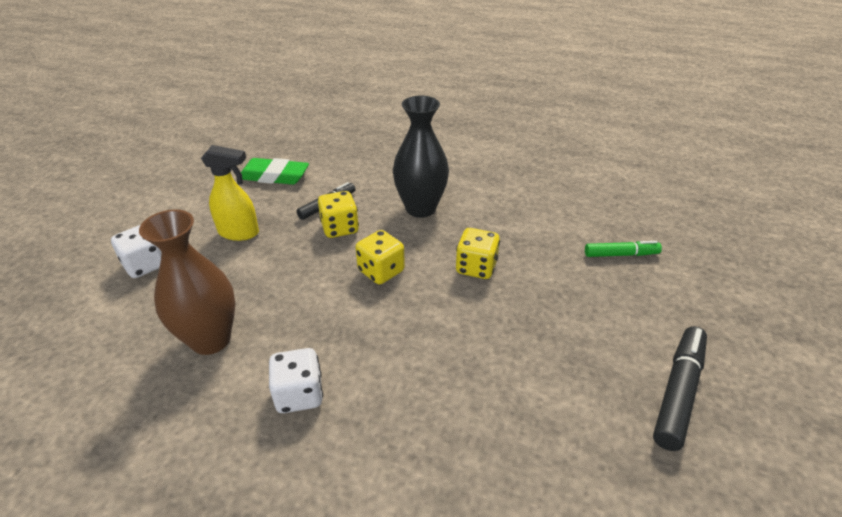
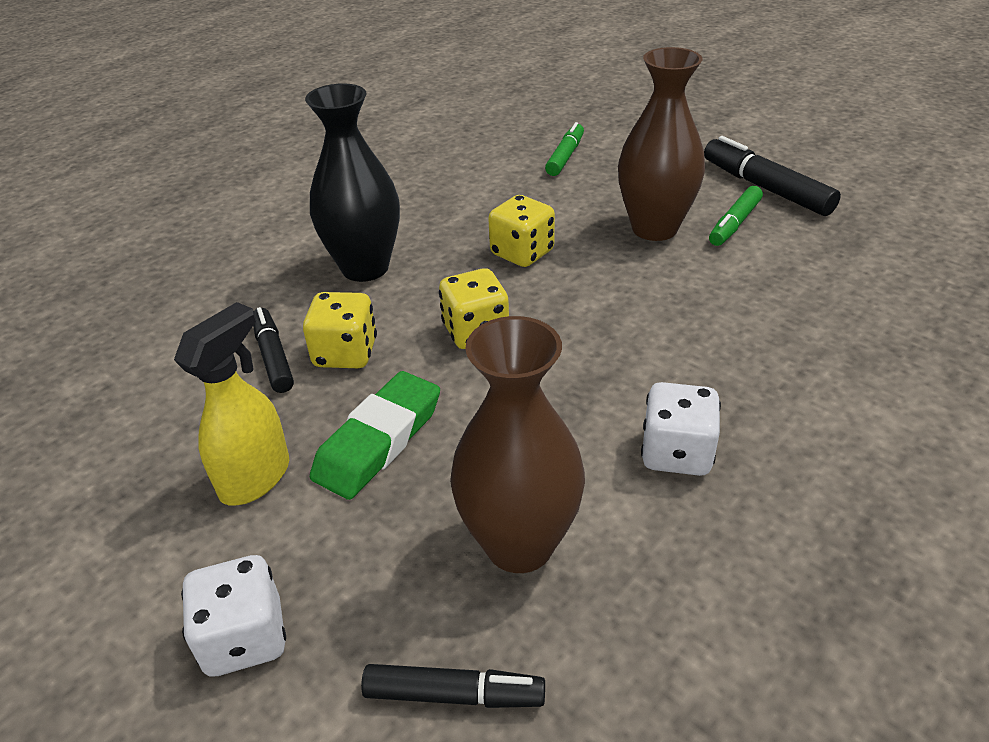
camera: 65 degrees left, 0 degrees up
green eraser [241,158,309,185] -> green eraser moved to [310,371,440,500]
none -> black marker [361,664,545,708]
none -> brown vase [618,47,705,241]
none -> green marker [709,186,763,246]

